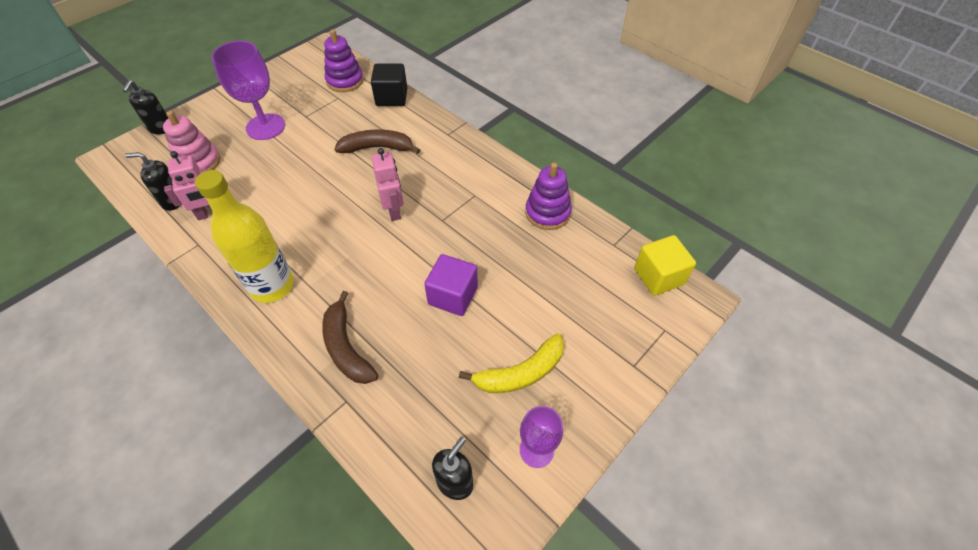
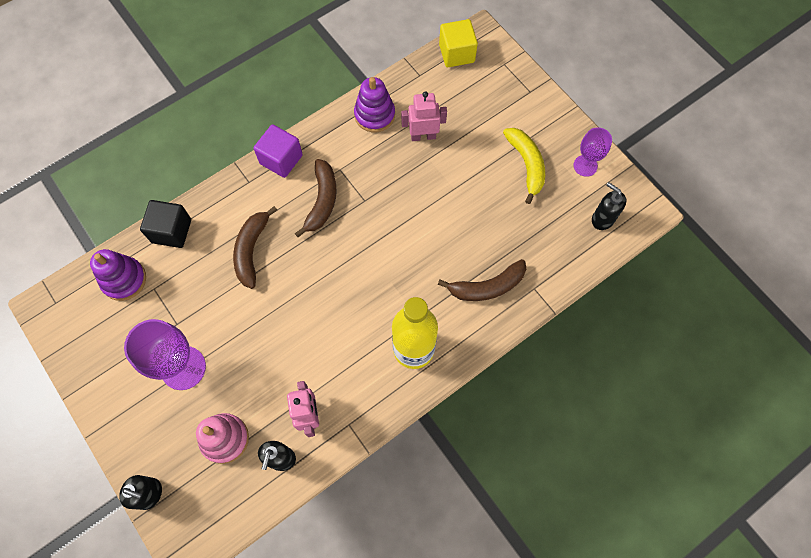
camera: 80 degrees left, 15 degrees up
pink robot [372,148,404,221] -> pink robot moved to [401,91,447,141]
purple cube [424,254,478,316] -> purple cube moved to [254,124,303,178]
none -> brown banana [295,159,337,237]

